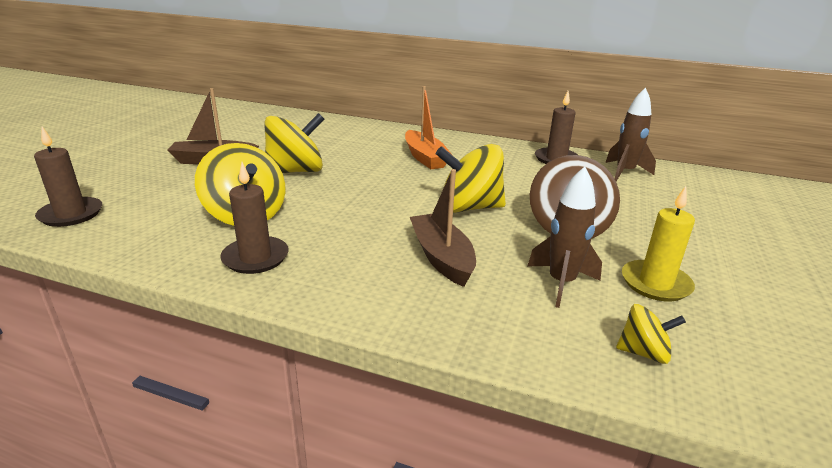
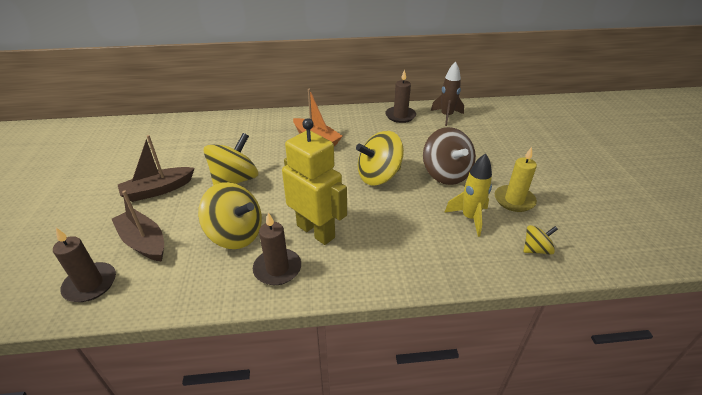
camera: 25 degrees left, 10 degrees up
brown boat [410,169,476,287] -> brown boat moved to [112,191,164,262]
brown rocket [527,166,602,308] -> yellow rocket [444,153,492,237]
none -> yellow robot [282,118,347,245]

